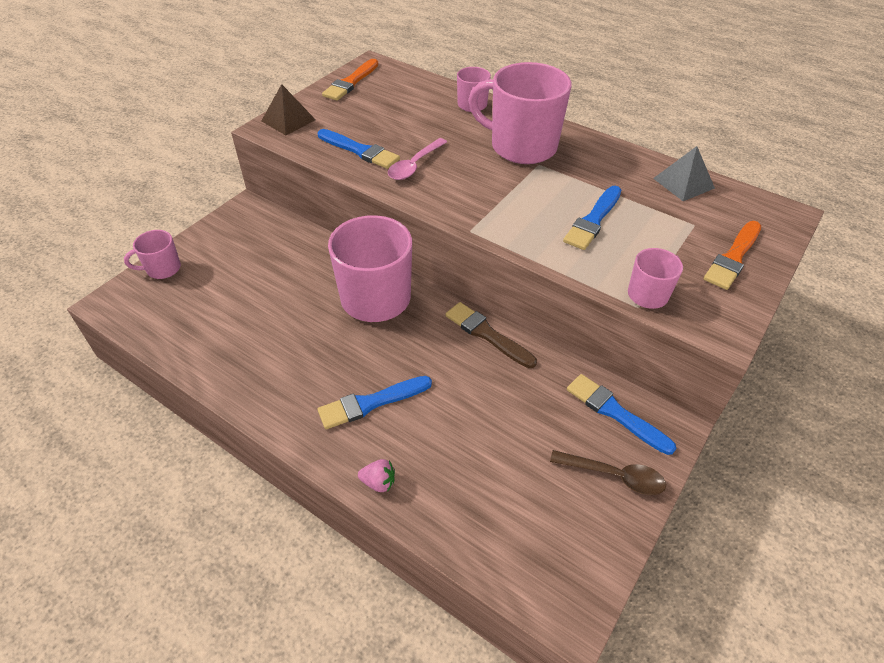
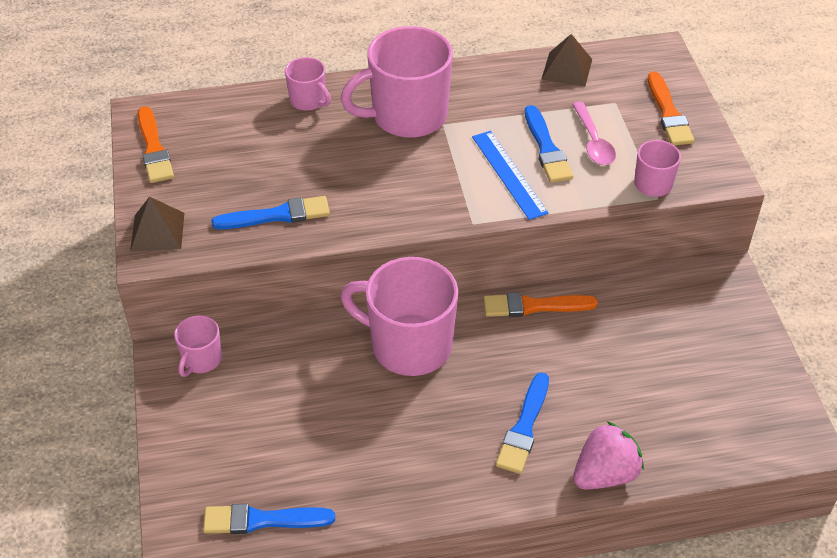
camera: 45 degrees left, 0 degrees up
pink mug [124,230,181,279] -> pink mug moved to [174,315,222,377]
pink strawberry [358,459,395,492] -> pink strawberry [573,421,644,489], size x1.97
pink spoon [388,138,447,180] -> pink spoon moved to [572,102,616,165]
brown brush [445,302,537,368] -> orange brush [483,292,598,317]
brown spoon [550,450,666,495] -> none
blue brush [567,374,676,455] -> blue brush moved to [203,504,335,534]
grey pyramid [653,146,715,201] -> brown pyramid [541,34,592,87]
none -> blue ruler [472,131,549,220]

